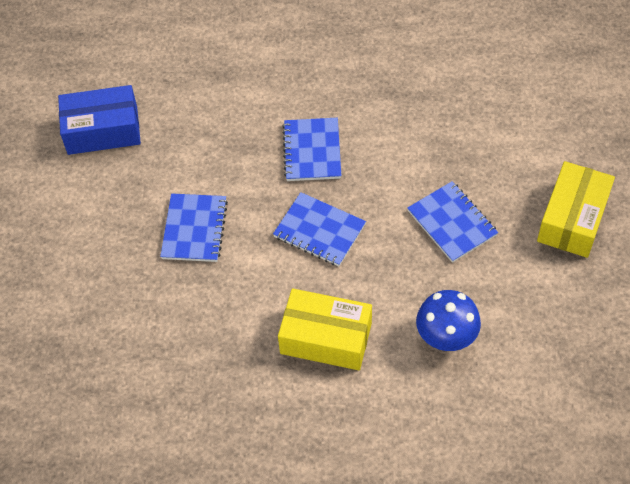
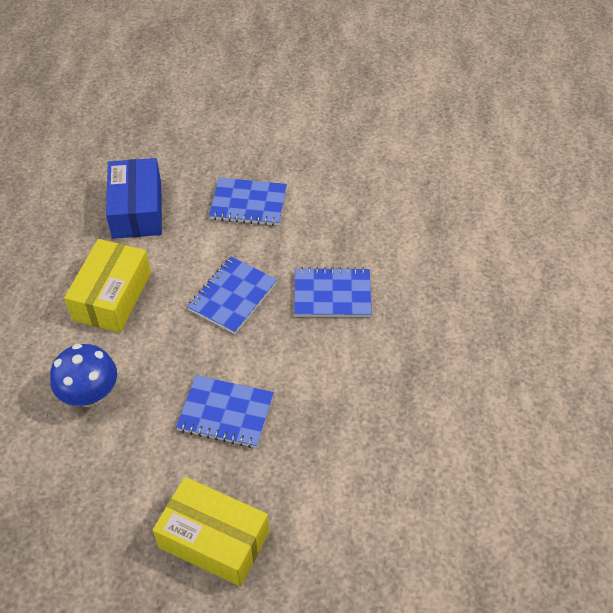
camera: 90 degrees right, 5 degrees down
blue box [58,85,141,155] -> blue box moved to [106,158,162,239]
blue notebook [407,181,498,263] -> blue notebook turned 45 degrees clockwise [176,375,274,448]

